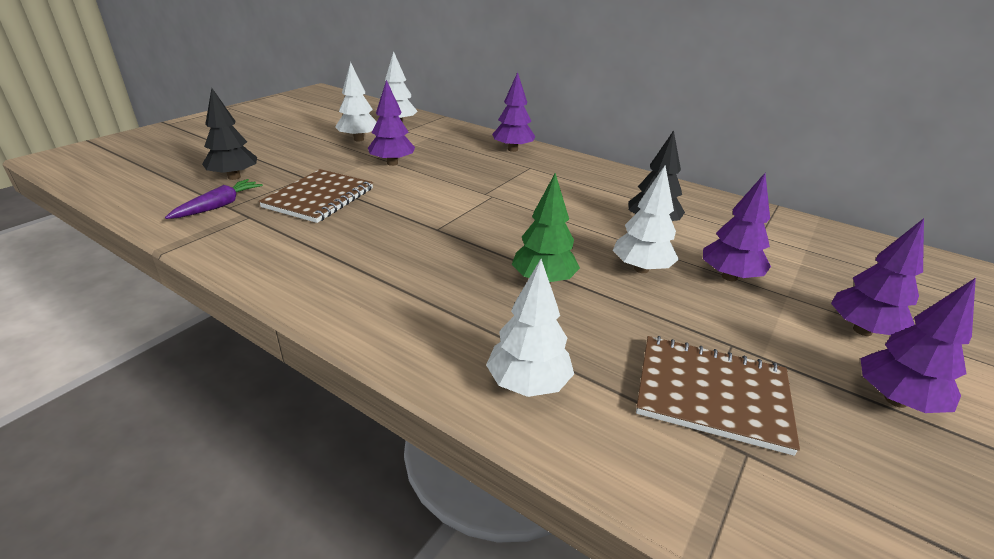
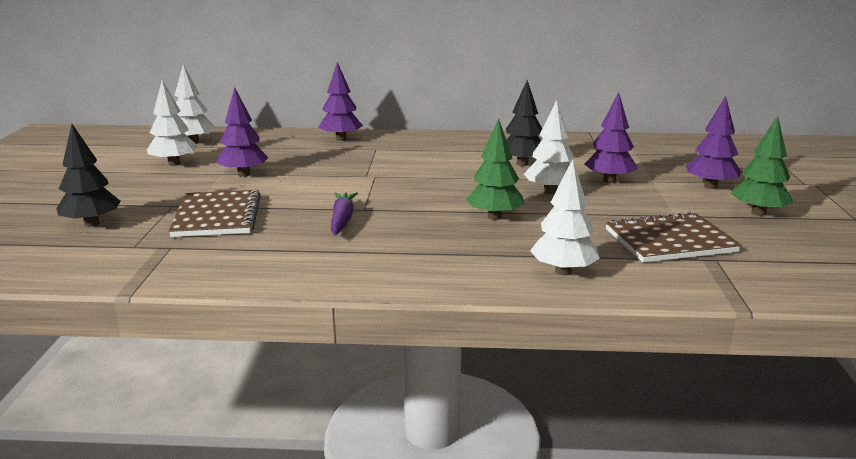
camera: 30 degrees left, 10 degrees down
purple carrot [165,179,263,219] -> purple carrot moved to [331,192,358,235]
purple tree [860,278,976,413] -> green tree [731,116,793,216]

